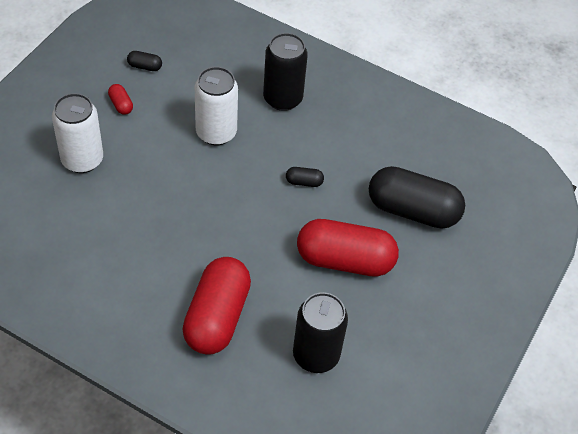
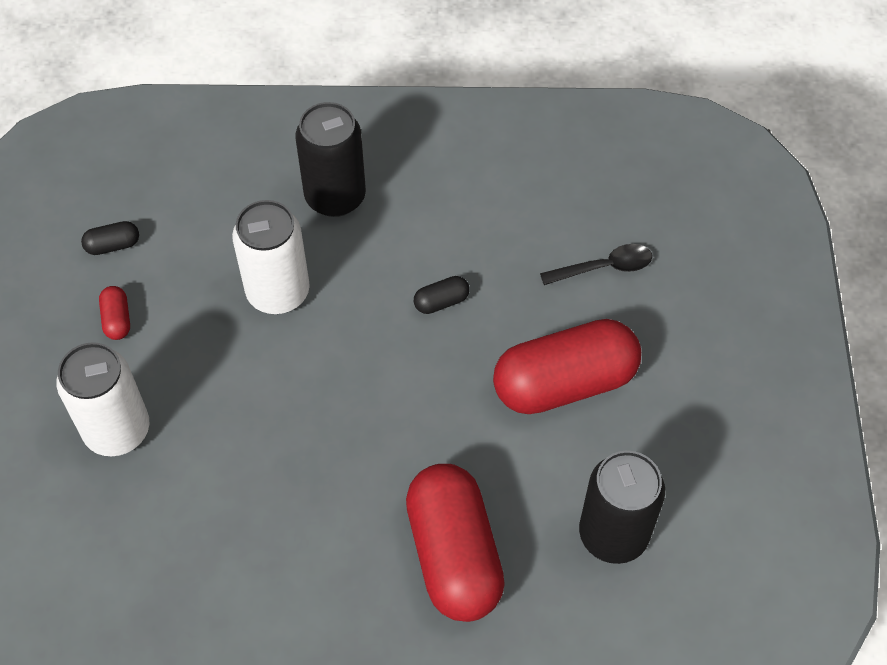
camera: 25 degrees left, 5 degrees up
red capsule [108,84,133,115] -> red capsule turned 45 degrees clockwise [99,286,130,340]
black capsule [369,166,465,229] -> black spoon [540,244,652,285]

